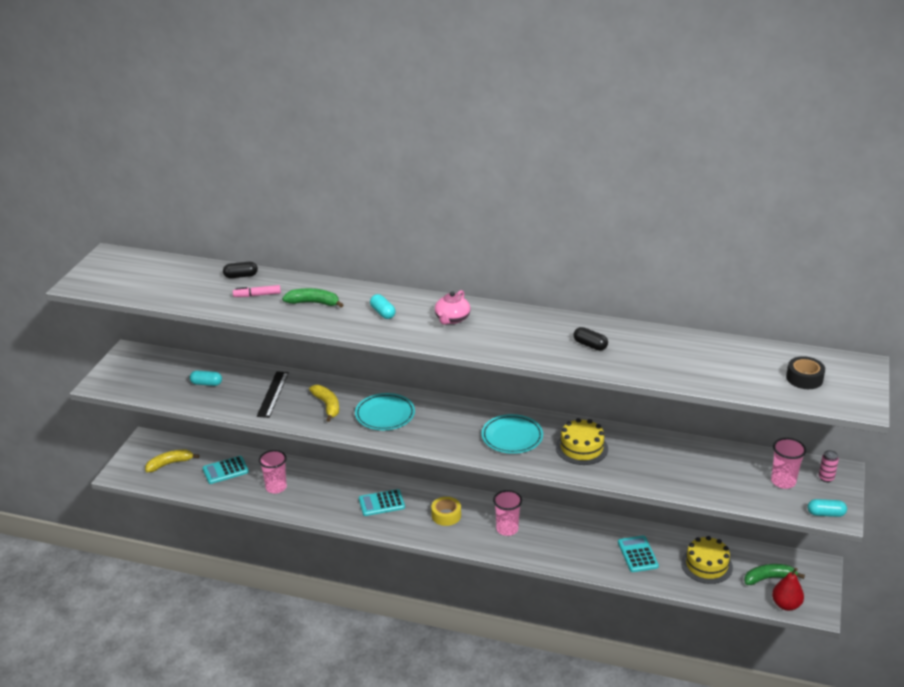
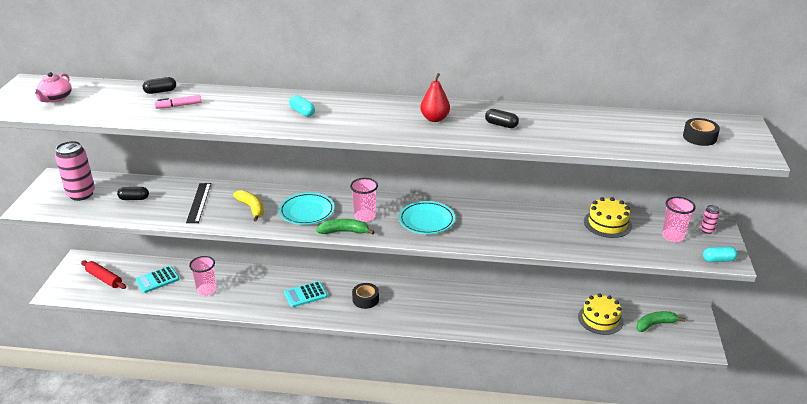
camera: 10 degrees left, 0 degrees up
yellow banana [145,449,199,472] -> red rolling pin [81,260,126,289]
turquoise capsule [190,370,222,386] -> black capsule [117,187,149,200]
green banana [282,288,343,307] -> green banana moved to [316,219,374,235]
yellow tape [431,497,461,526] -> black tape [352,283,379,309]
pink teapot [435,290,471,325] -> pink teapot moved to [33,72,72,103]
pink cup [493,490,522,536] -> pink cup moved to [350,178,378,222]
yellow cake [556,418,608,465] -> yellow cake moved to [584,197,632,238]
turquoise calculator [618,536,659,572] -> none
red pear [772,568,804,611] -> red pear moved to [420,73,450,122]
none -> pink can [55,141,95,201]

